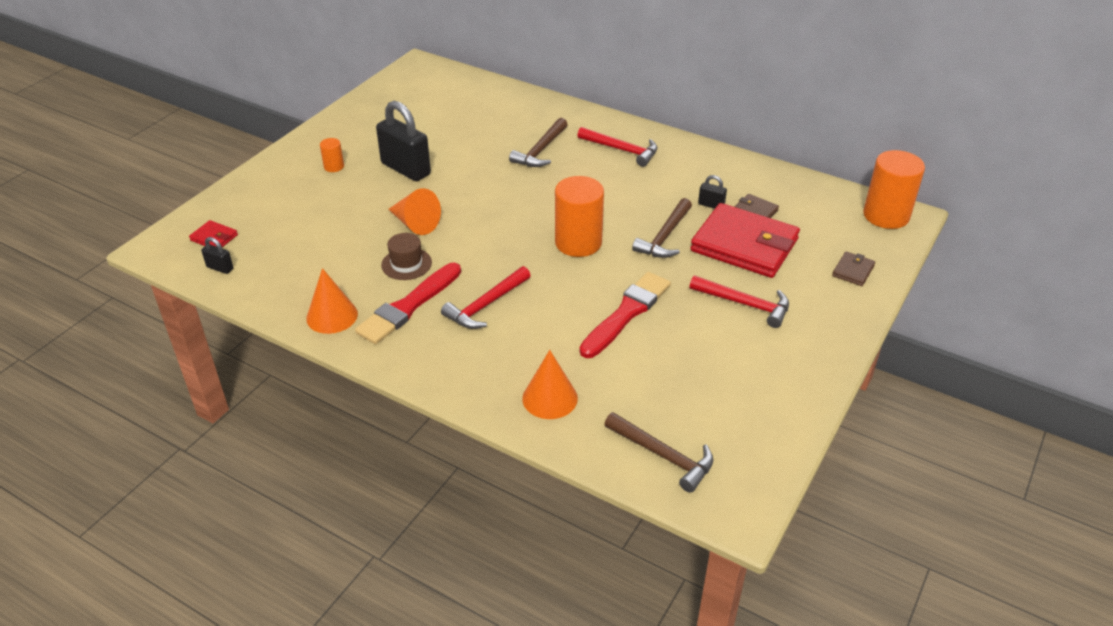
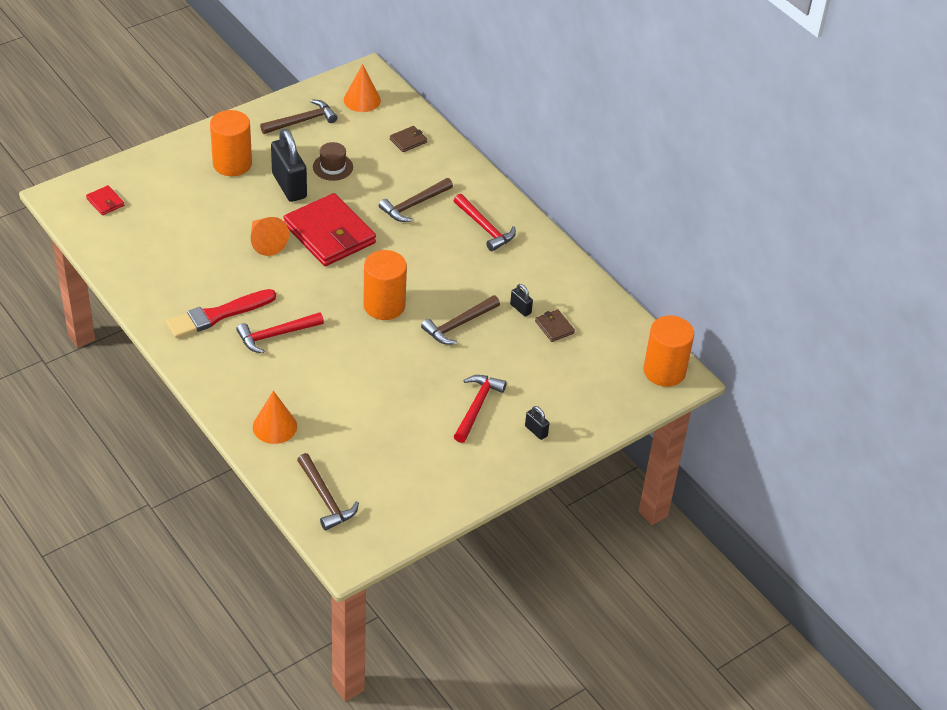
camera: 20 degrees right, 5 degrees up
black padlock [201,237,233,274] -> black padlock moved to [525,406,549,440]
orange cone [306,268,358,334] -> orange cone moved to [344,64,381,112]
orange cylinder [320,138,344,172] -> orange cylinder [210,110,252,176], size x2.13
brown hat [381,233,432,280] -> brown hat moved to [313,142,353,181]
red brush [579,272,671,358] -> none
red hammer [689,275,789,328] -> red hammer turned 120 degrees counterclockwise [454,375,507,443]
red wallet [690,203,800,278] -> red wallet moved to [284,193,376,266]
brown wallet [832,252,875,286] -> brown wallet moved to [390,126,427,152]
none -> brown hammer [260,99,337,134]

